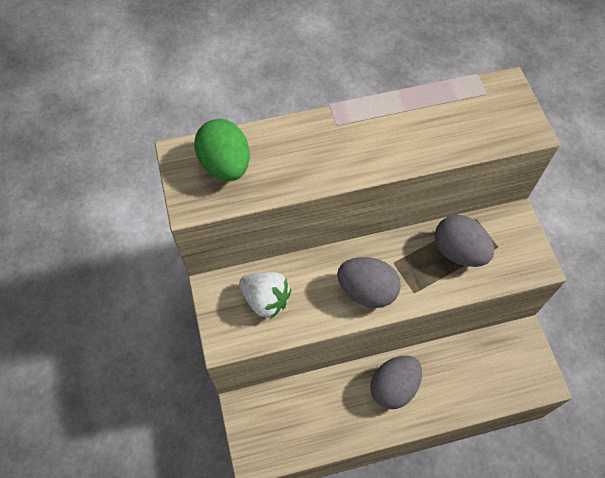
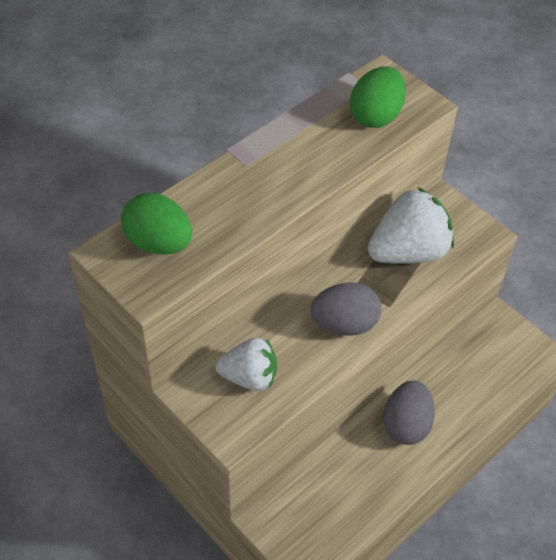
camera: 30 degrees left, 10 degrees down
grey egg [434,215,494,267] -> white strawberry [368,187,454,264]
none -> green egg [350,66,406,128]

